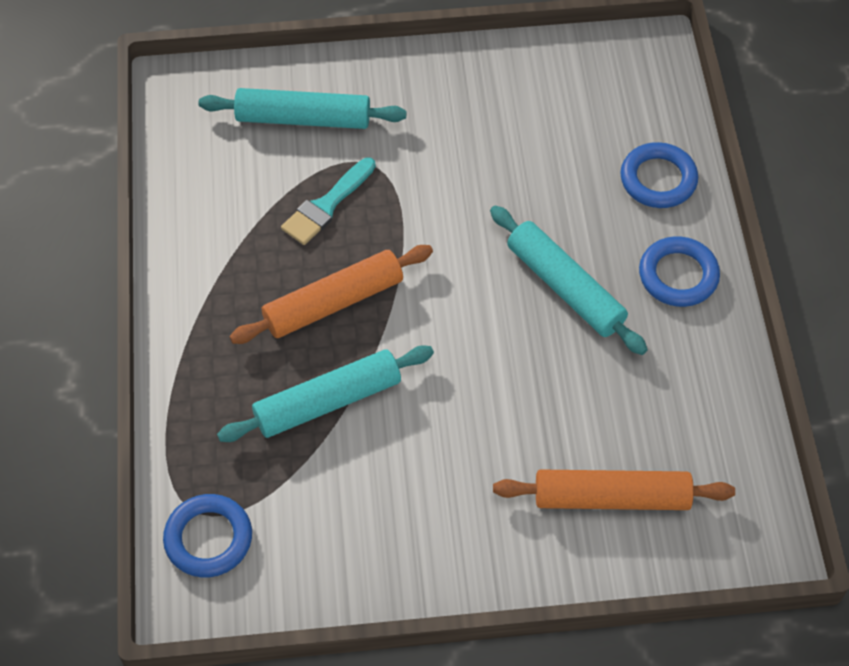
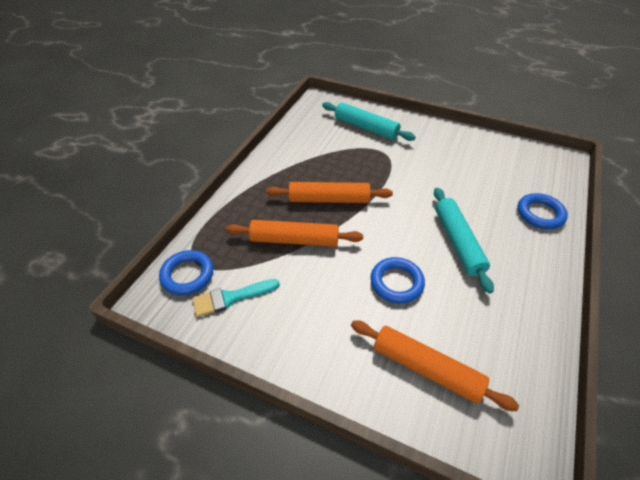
camera: 30 degrees right, 10 degrees down
turquoise rolling pin [217,345,434,442] -> orange rolling pin [226,220,363,247]
turquoise brush [281,157,376,245] -> turquoise brush moved to [193,279,280,317]
blue ring [639,236,720,307] -> blue ring moved to [370,257,425,304]

